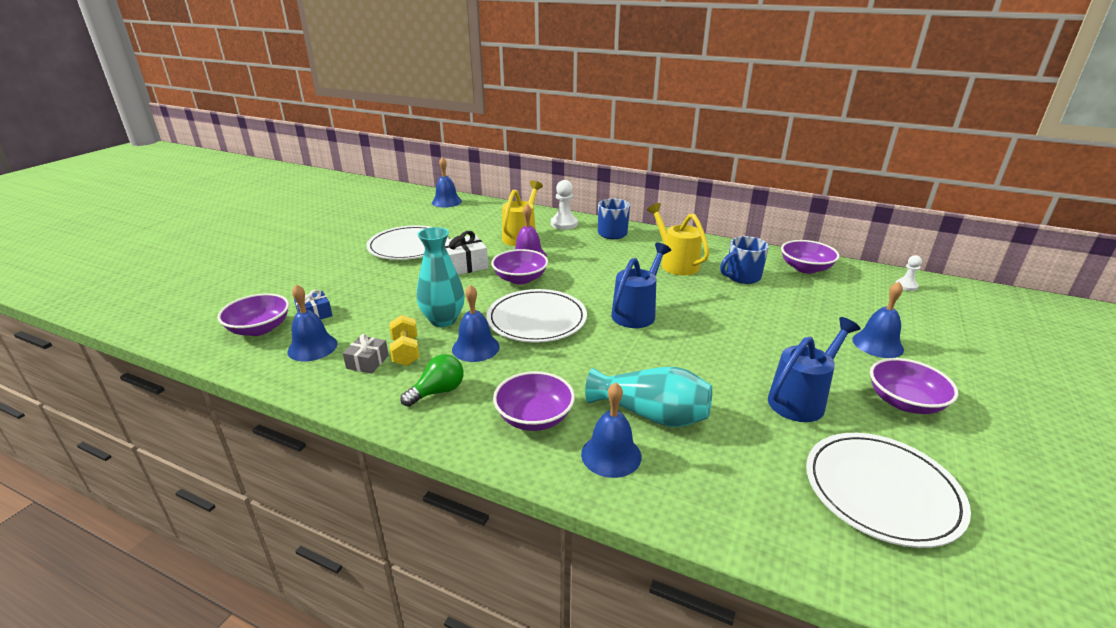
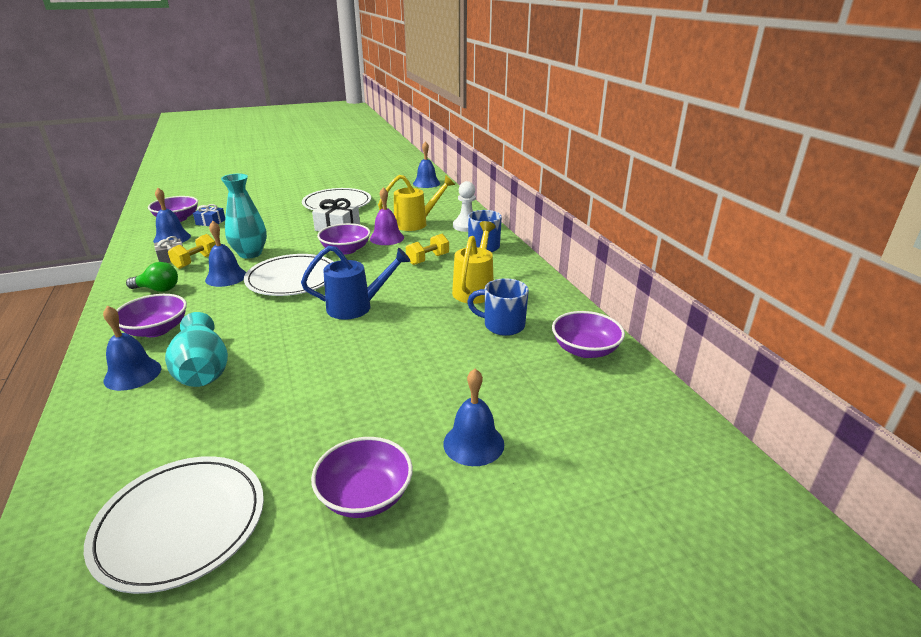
camera: 45 degrees right, 0 degrees up
blue watering can [768,317,860,422] -> none
white pawn [896,255,922,291] -> none
none -> yellow dumbbell [406,234,449,265]

